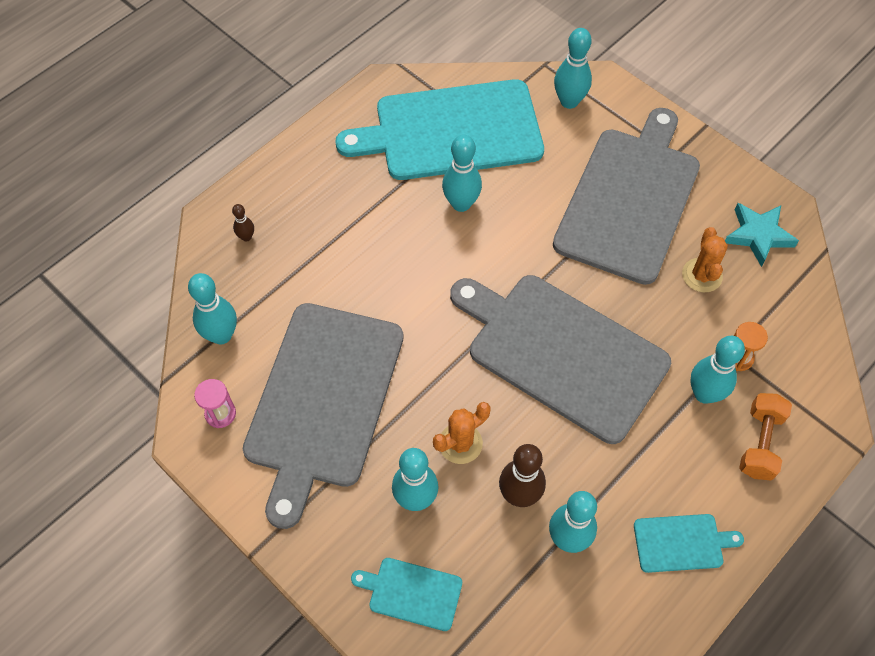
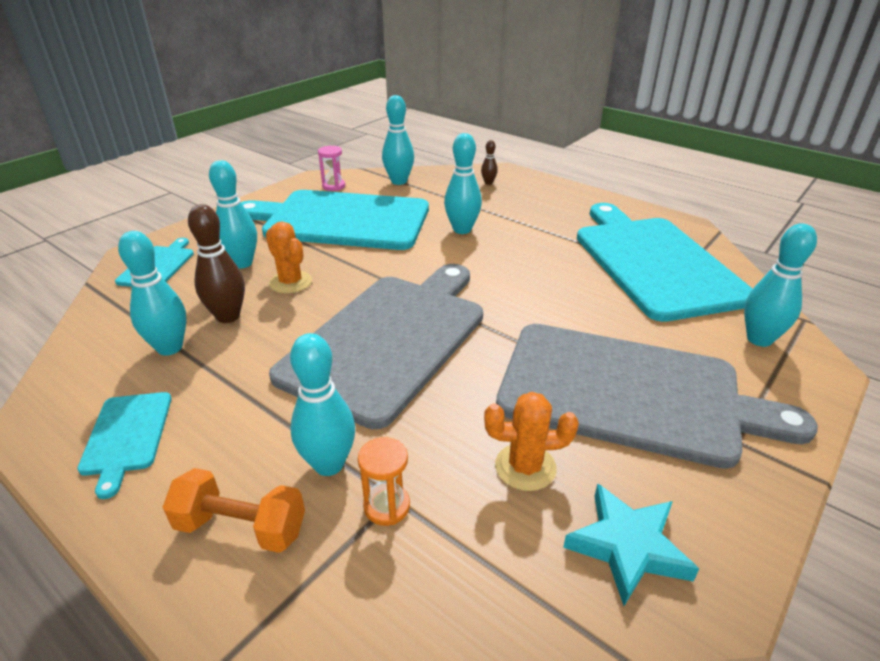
camera: 85 degrees right, 25 degrees down
grey cutting board [243,303,404,529] -> turquoise cutting board [241,190,429,250]
turquoise bowling pin [442,134,482,212] -> turquoise bowling pin moved to [444,133,482,234]

